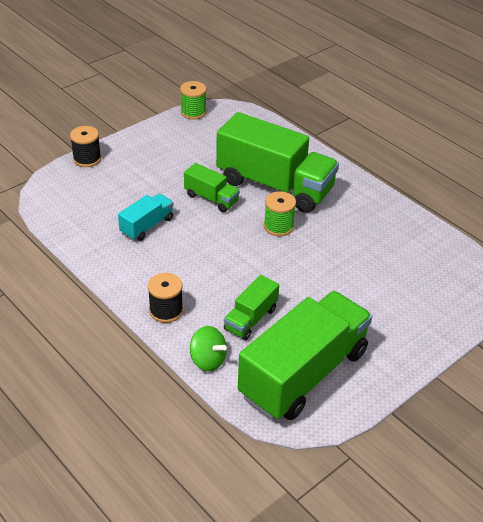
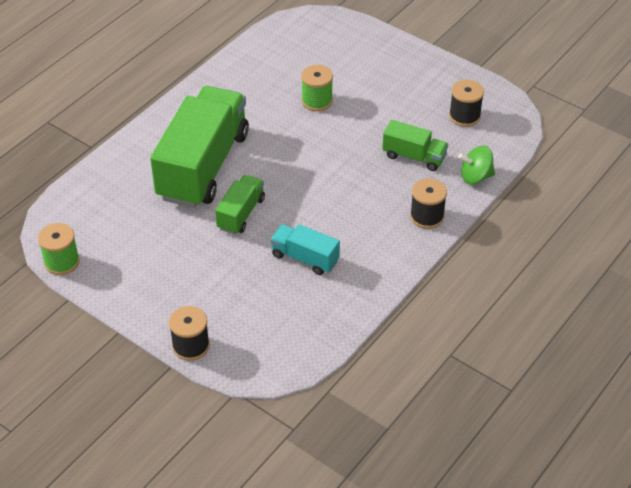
camera: 100 degrees left, 5 degrees up
green spinning top [190,326,227,371] -> green spinning top turned 120 degrees counterclockwise [458,146,495,184]
green truck [238,291,372,420] -> black spool [449,80,484,127]
green spool [264,191,296,236] -> green spool moved to [301,65,333,111]

